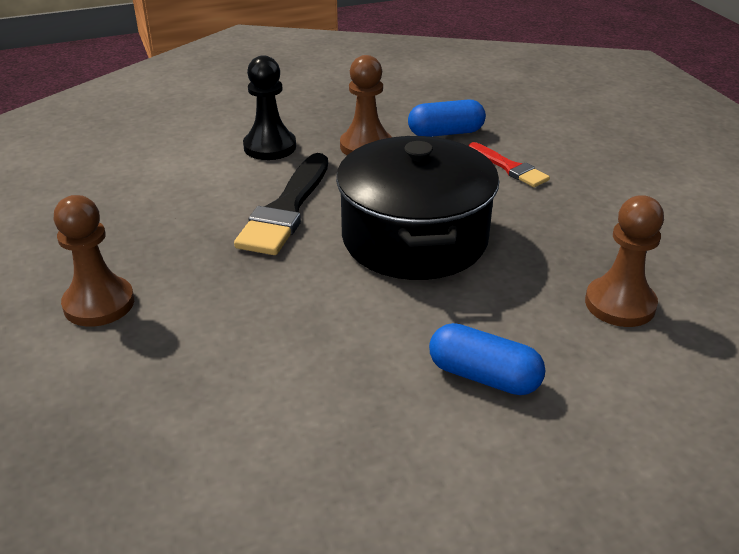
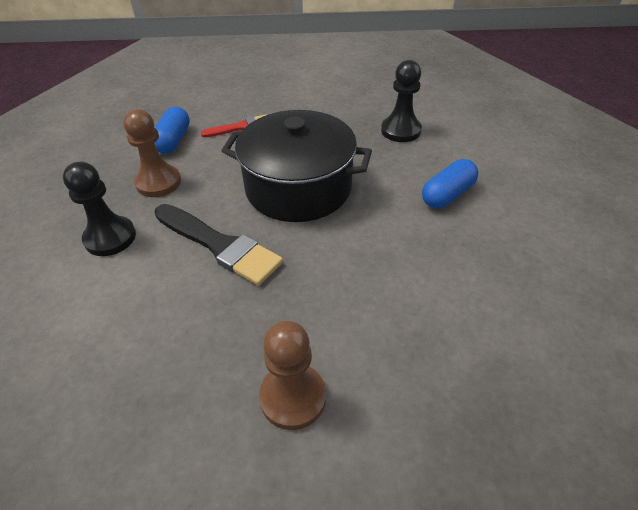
camera: 70 degrees left, 10 degrees up
brown pawn [585,195,664,327] -> black pawn [381,60,422,142]

